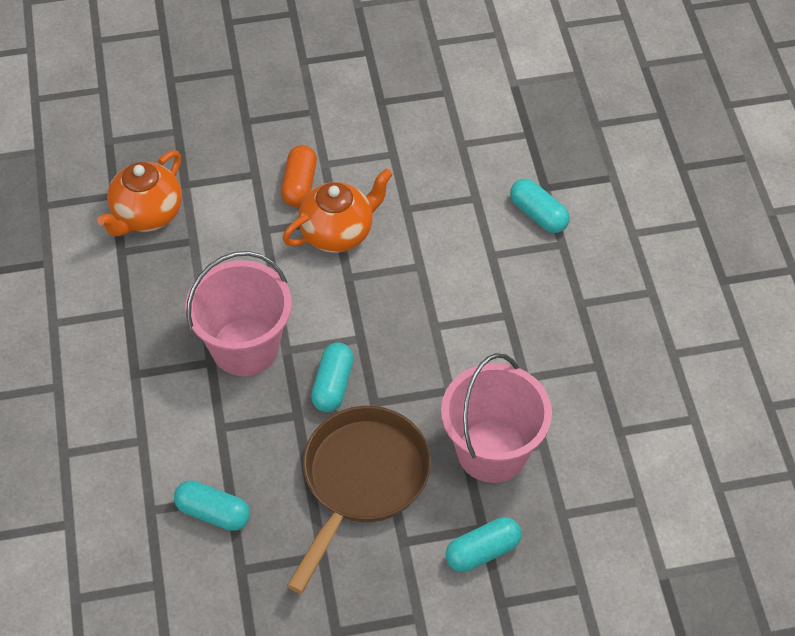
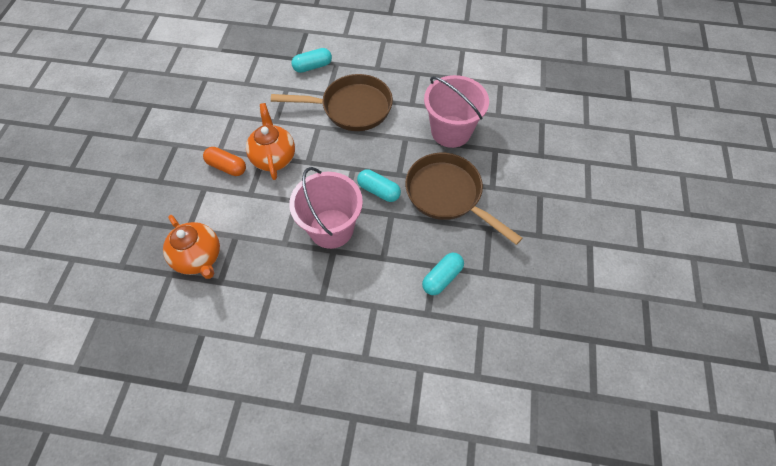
camera: 70 degrees left, 5 degrees up
turquoise capsule [446,517,522,572] -> none
none -> brown pan [271,74,393,131]

